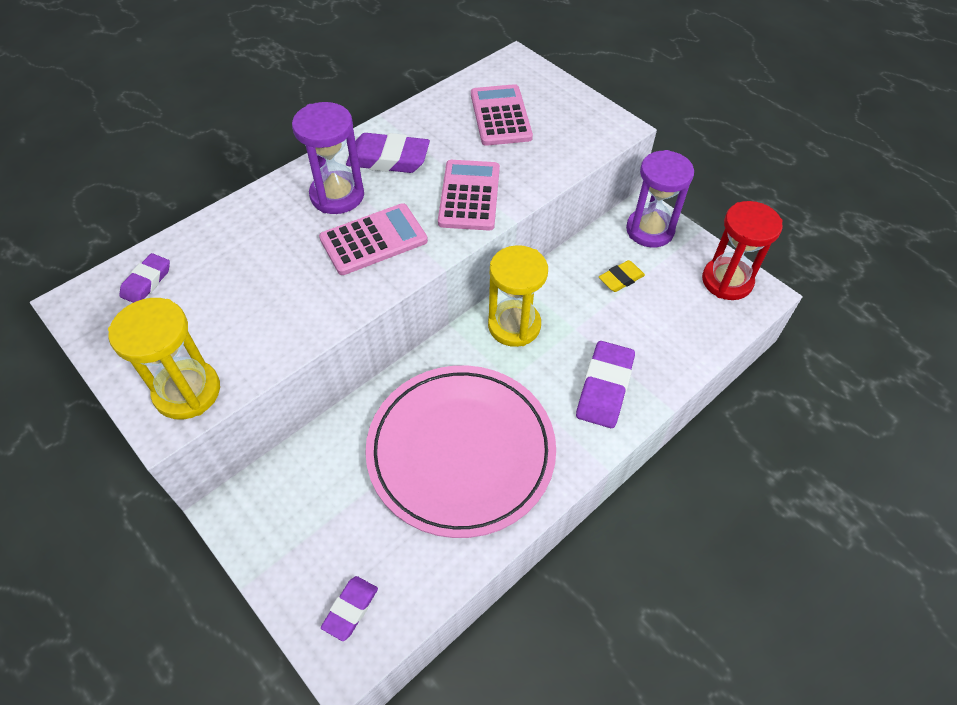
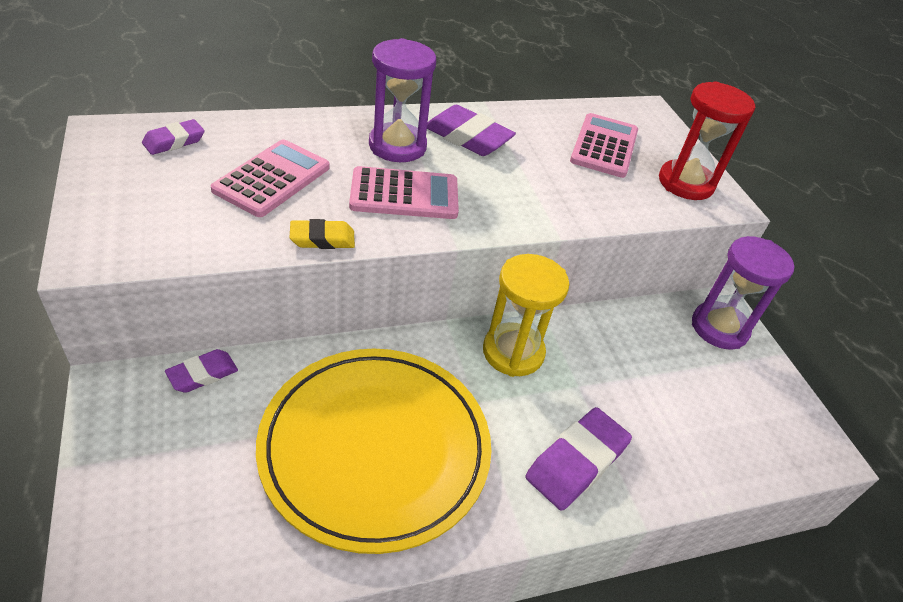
camera: 20 degrees right, 10 degrees down
yellow hourglass [108,298,220,420] -> none
purple eraser [321,576,378,641] -> purple eraser moved to [165,349,238,393]
pink plate [365,365,556,538] -> yellow plate [256,349,491,554]
pink calculator [438,160,500,230] -> pink calculator moved to [211,139,330,217]
yellow eraser [599,260,645,292] -> yellow eraser moved to [290,219,355,249]
red hourglass [702,201,783,300] -> red hourglass moved to [659,81,756,200]

